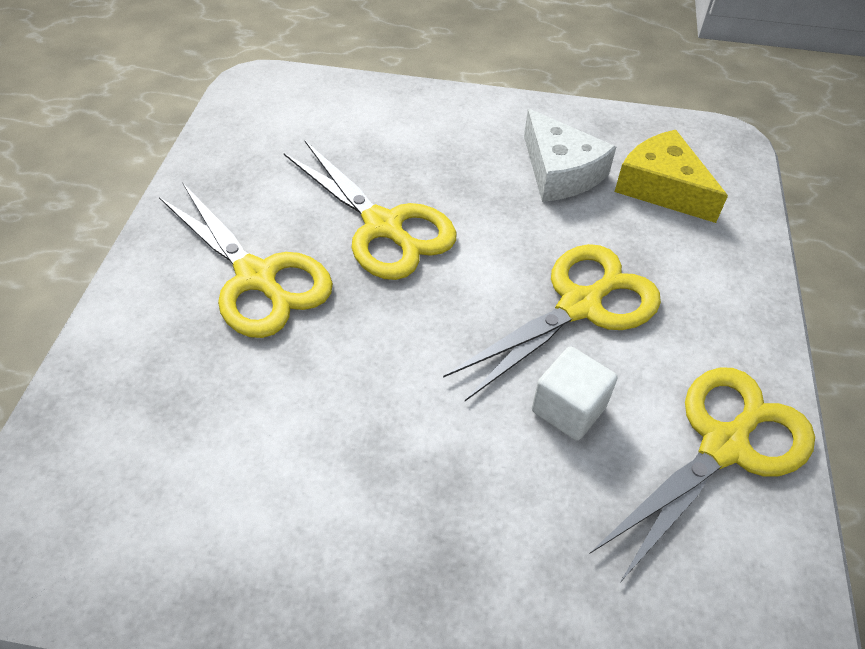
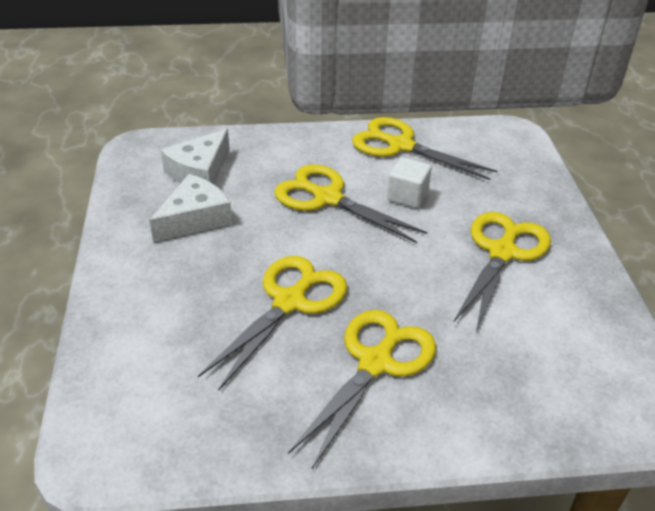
camera: 105 degrees left, 10 degrees down
yellow cheese [614,130,728,223] -> white cheese [161,129,230,184]
none -> yellow scissors [453,212,551,332]

